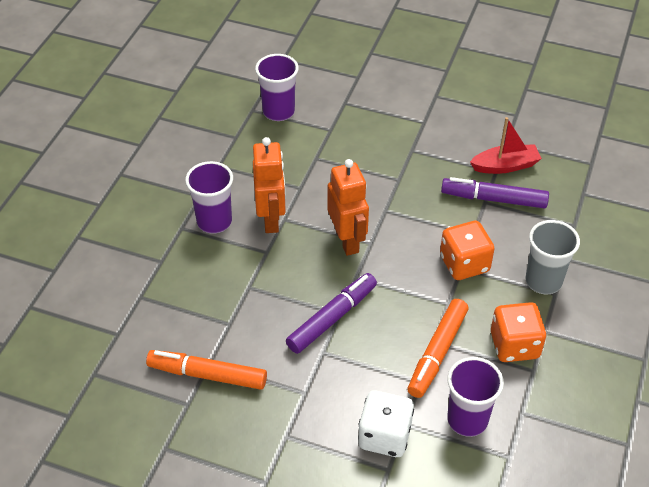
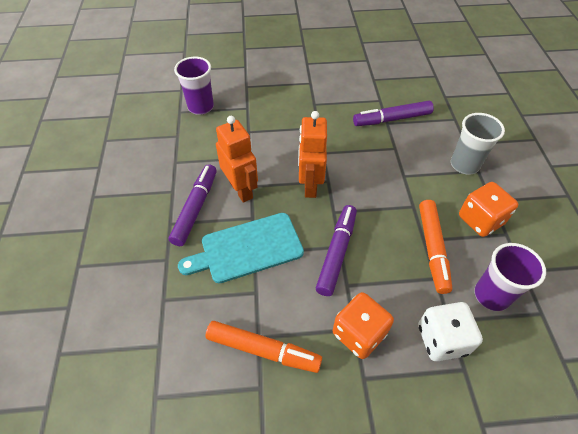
camera: 25 degrees left, 5 degrees up
orange marker [146,350,267,390] -> orange marker turned 150 degrees counterclockwise [205,321,322,373]
purple cup [185,161,233,234] -> purple marker [168,164,217,246]
orange robot [328,159,369,256] -> orange robot turned 135 degrees counterclockwise [298,111,327,198]
orange dice [440,221,494,280] -> orange dice moved to [333,292,394,359]
red boat [470,117,542,174] -> none
none -> turquoise cutting board [178,213,304,283]

